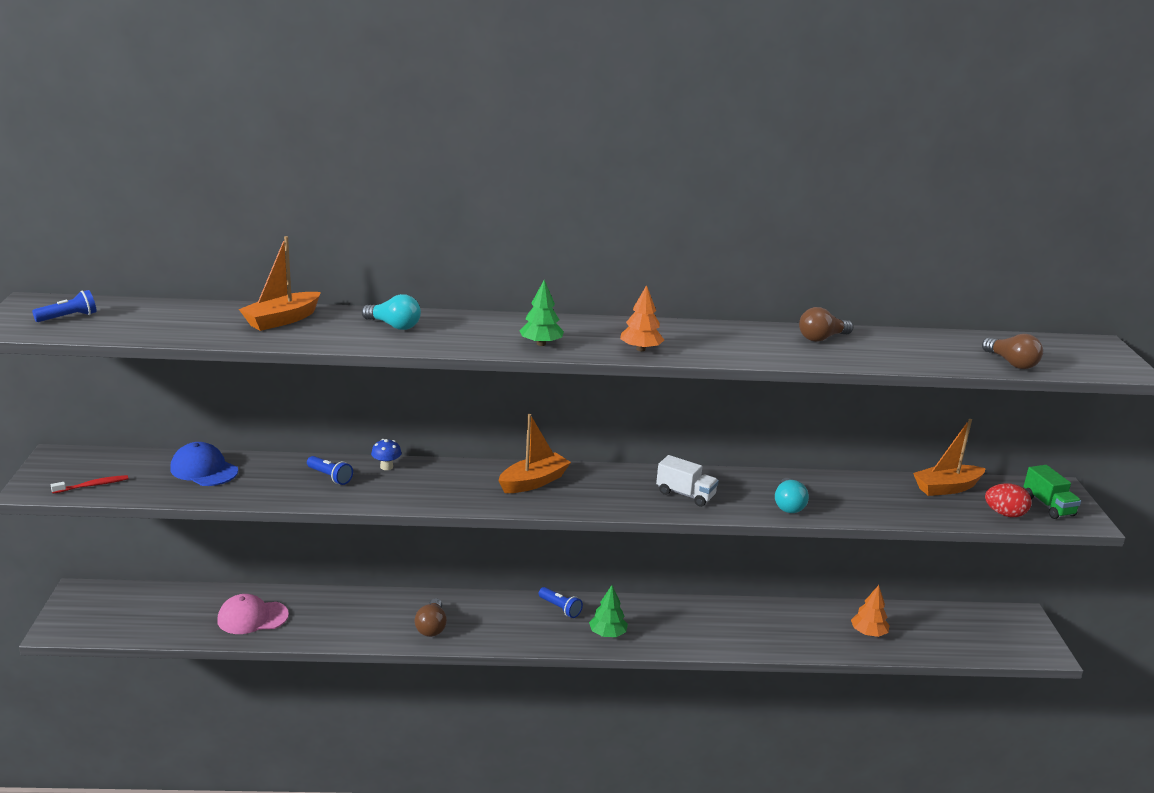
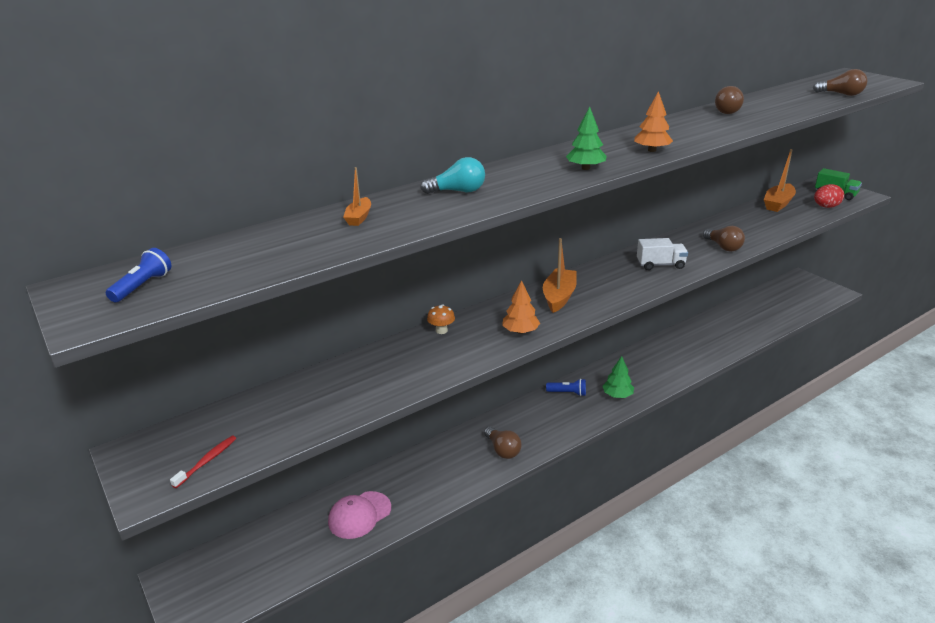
camera: 30 degrees left, 5 degrees up
blue cap [170,442,238,486] -> none
orange boat [239,236,321,331] -> orange boat [343,167,371,226], size x0.57
blue flashlight [307,456,353,485] -> none
blue mushroom [371,439,402,470] -> orange mushroom [427,304,455,334]
turquoise light bulb [775,478,809,513] -> brown light bulb [703,226,745,252]
orange tree [851,585,890,637] -> orange tree moved to [502,280,540,334]

